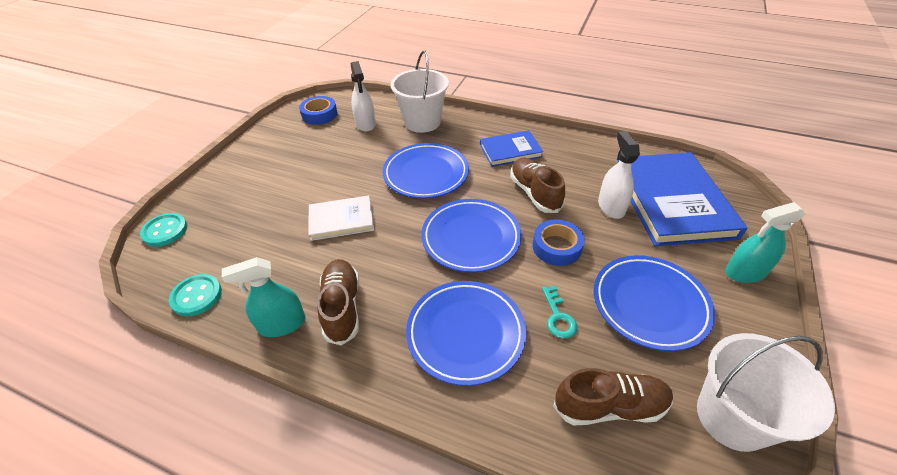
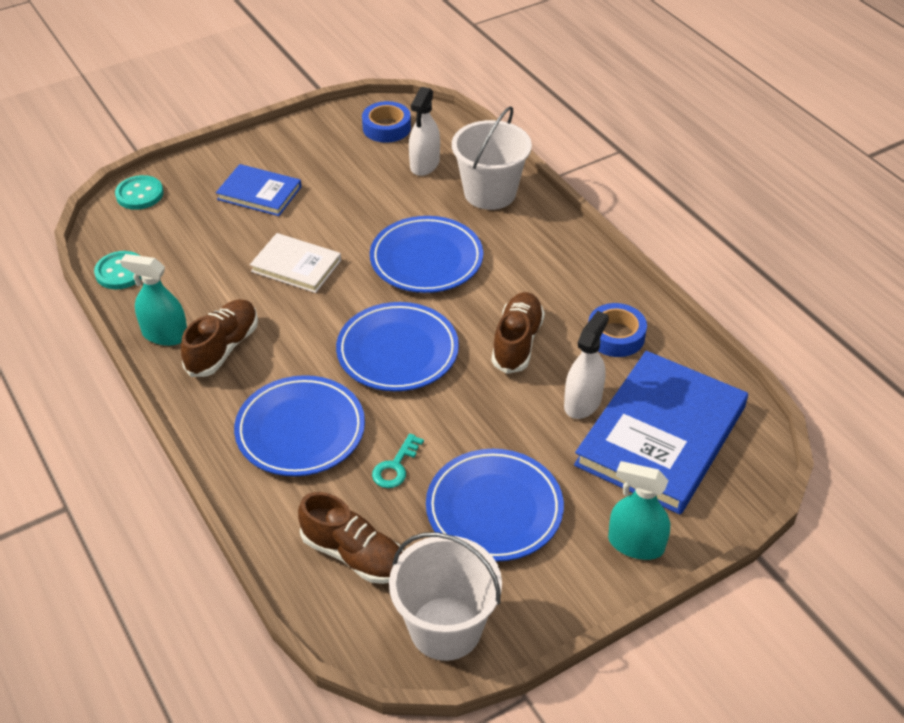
camera: 35 degrees right, 0 degrees up
blue book [480,130,543,167] -> blue book moved to [216,164,302,216]
blue tape [533,219,585,266] -> blue tape moved to [588,303,647,357]

